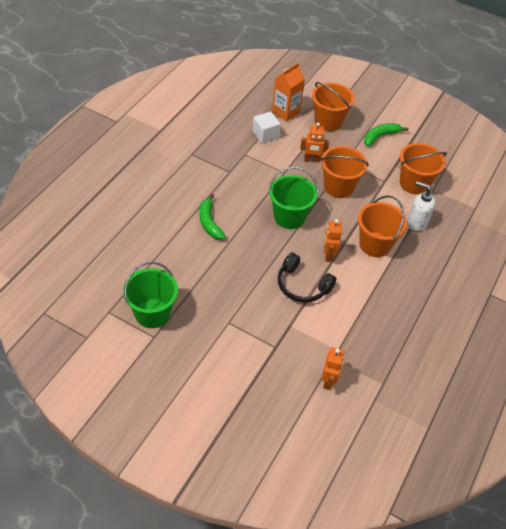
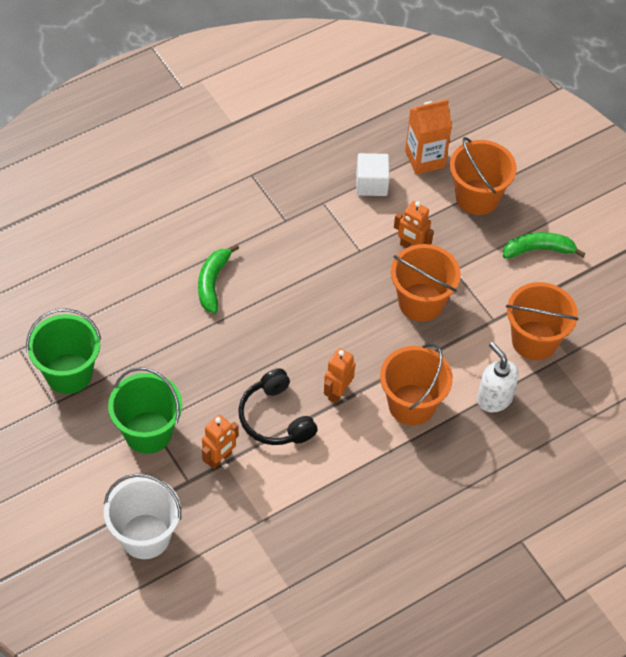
camera: 30 degrees right, 5 degrees up
green bucket [268,167,318,229] -> green bucket moved to [108,367,182,454]
orange robot [321,347,345,390] -> orange robot moved to [202,415,239,469]
none -> white bucket [104,474,181,559]

